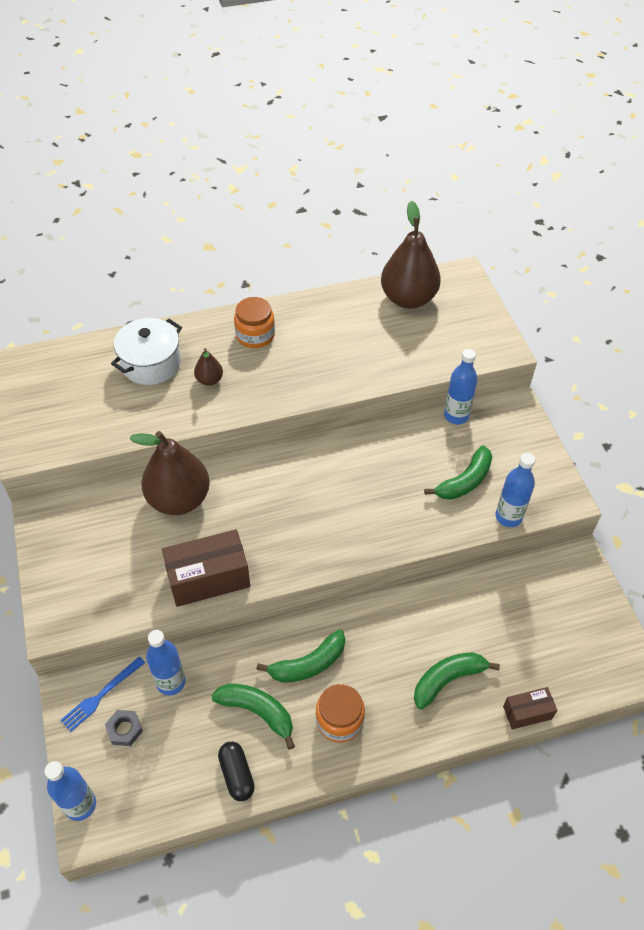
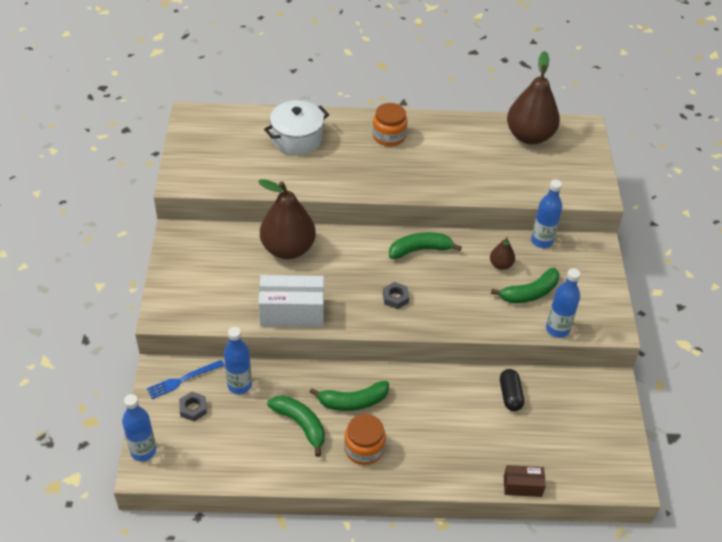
camera: 15 degrees right, 5 degrees down
brown box [162,529,250,607] -> white box [258,275,324,327]
brown pear [194,348,223,386] -> brown pear moved to [490,237,515,270]
black capsule [218,742,255,801] -> black capsule moved to [500,369,524,411]
green banana [414,652,500,710] -> green banana moved to [389,232,462,259]
none -> grey nut [383,282,409,309]

